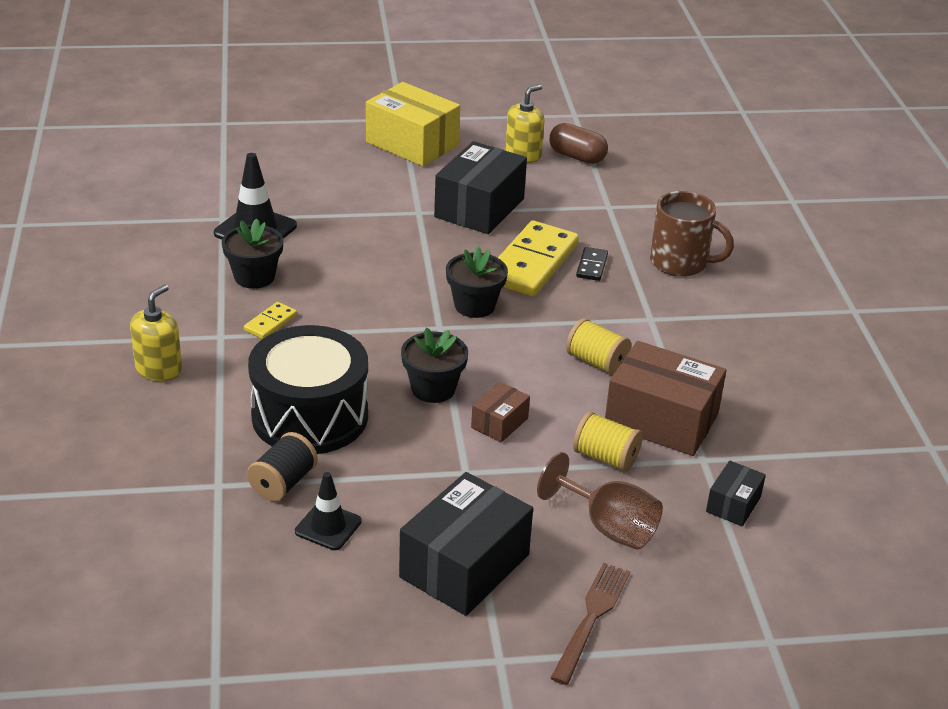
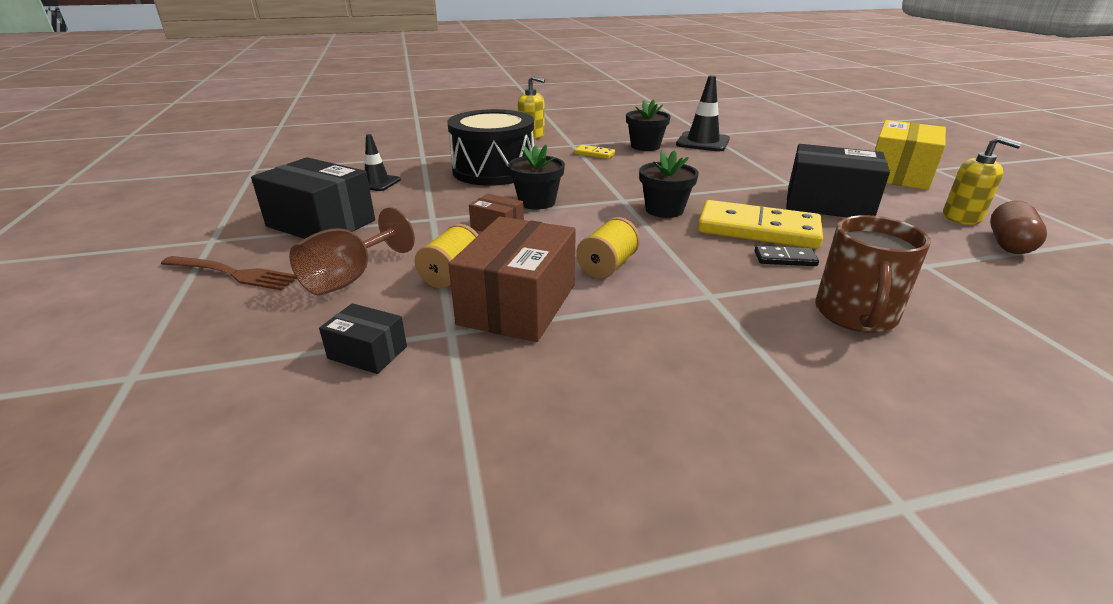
camera: 85 degrees right, 5 degrees down
black spool [247,432,318,502] -> none

